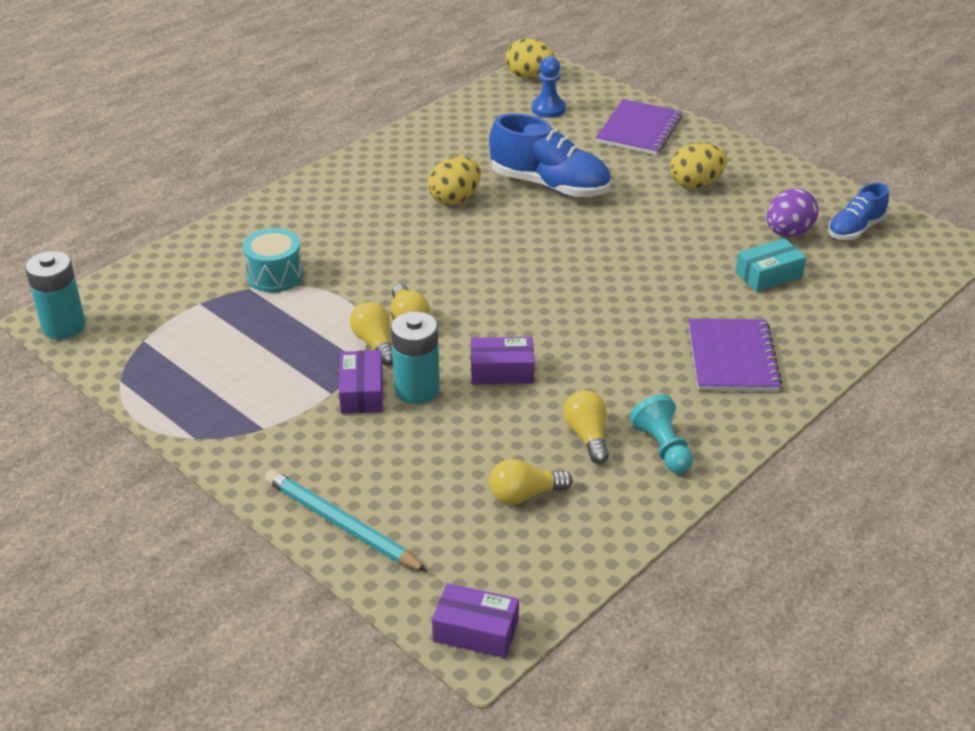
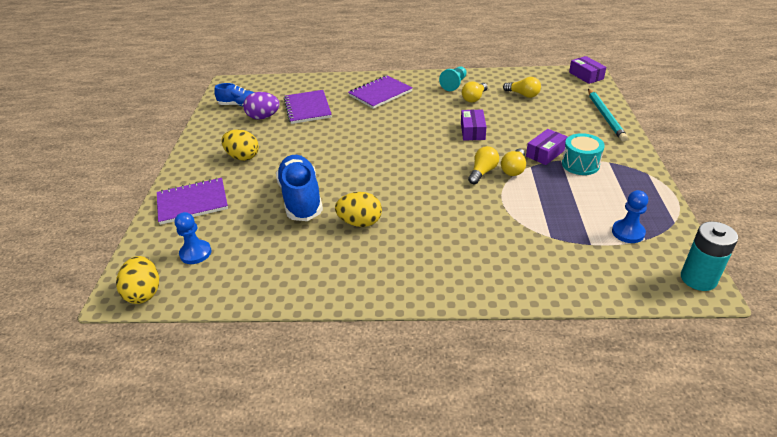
camera: 130 degrees left, 0 degrees up
turquoise drum [243,228,303,292] -> turquoise drum moved to [562,133,605,175]
turquoise battery [391,311,440,404] -> none
purple box [471,337,534,384] -> purple box turned 45 degrees clockwise [461,110,486,140]
turquoise box [735,238,806,292] -> purple notebook [284,90,332,124]
none -> blue pawn [612,190,648,243]

